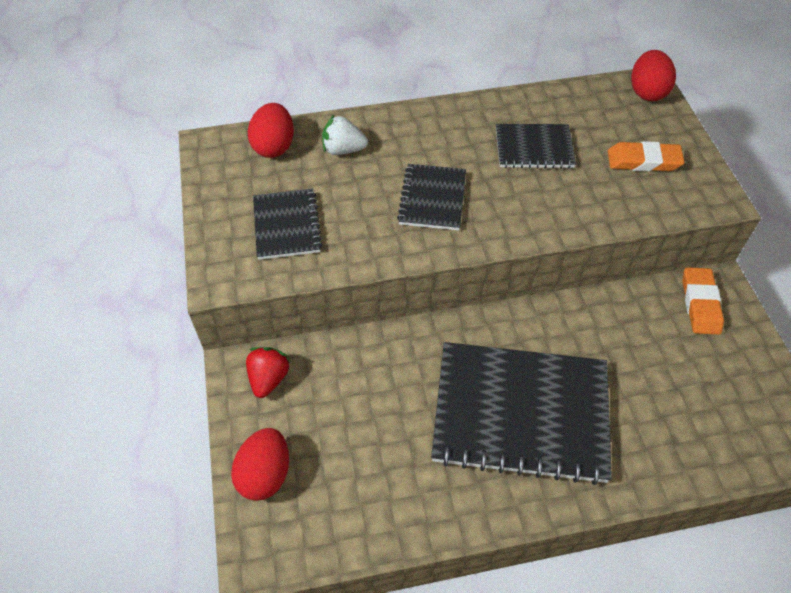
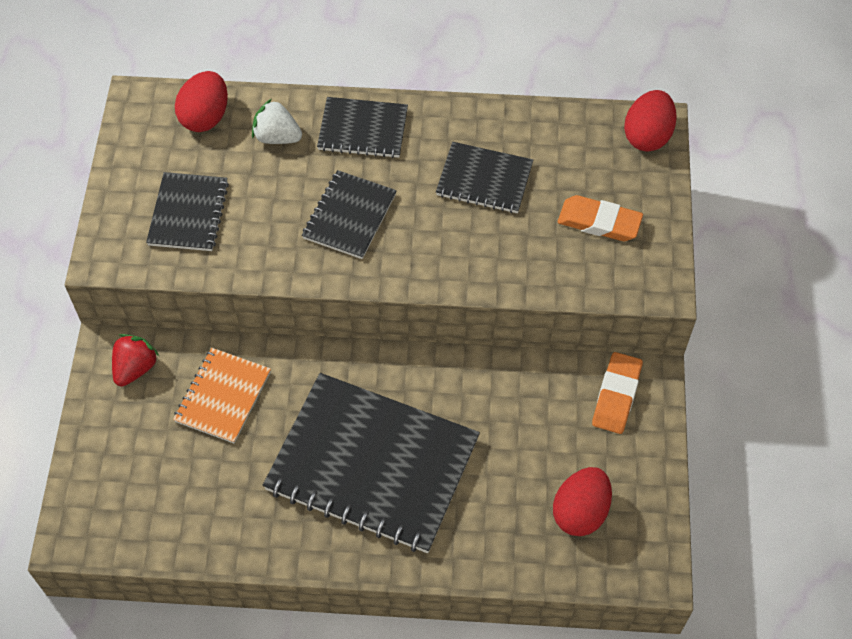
camera: 15 degrees right, 5 degrees up
red egg [231,428,289,501] -> red egg moved to [553,467,612,536]
none -> orange notebook [173,348,271,443]
none -> black notebook [317,97,408,158]

